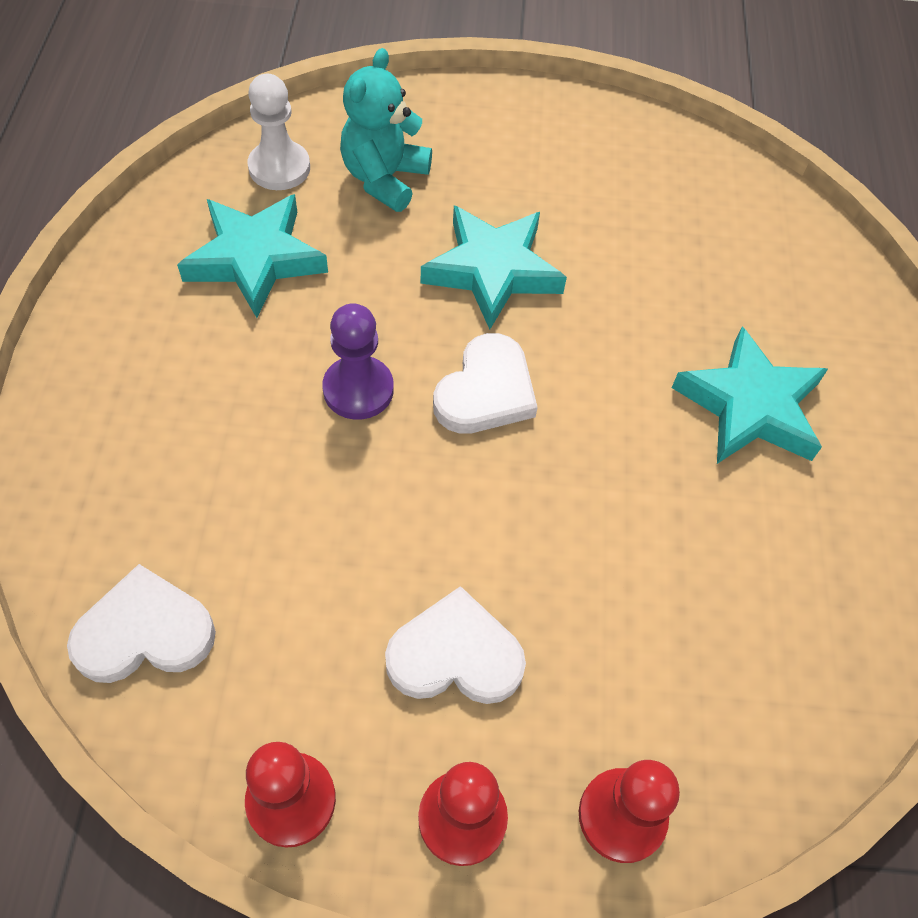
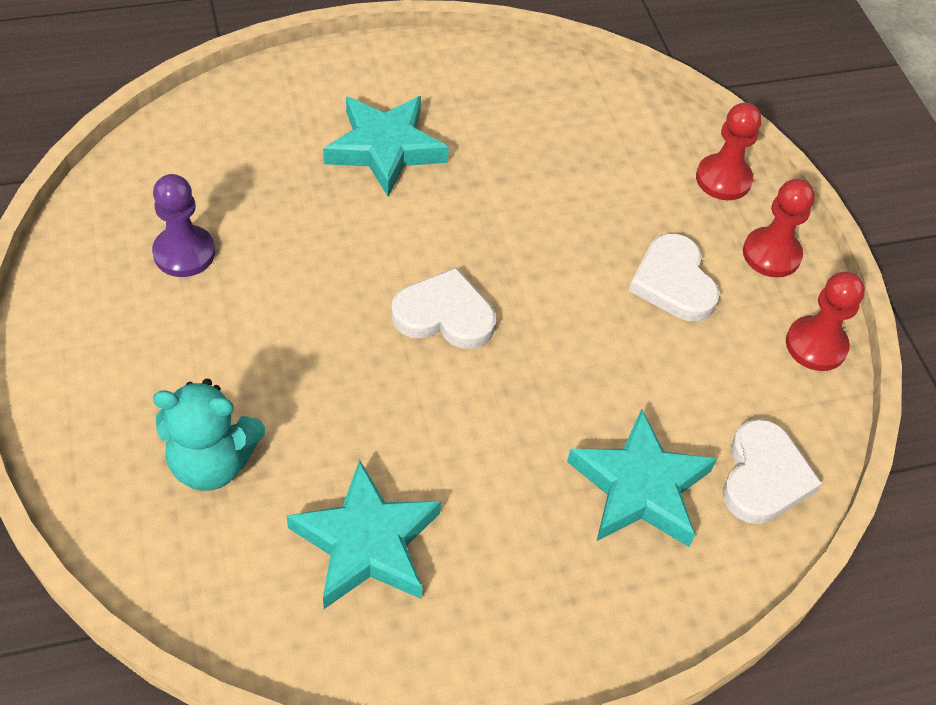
camera: 110 degrees left, 5 degrees down
white heart [67,564,216,683] -> white heart turned 135 degrees counterclockwise [723,419,822,524]
white pawn [248,74,310,190] -> none
purple pawn [322,303,394,420] -> purple pawn moved to [152,174,215,277]
turquoise star [421,206,567,330] -> turquoise star moved to [567,409,717,547]

